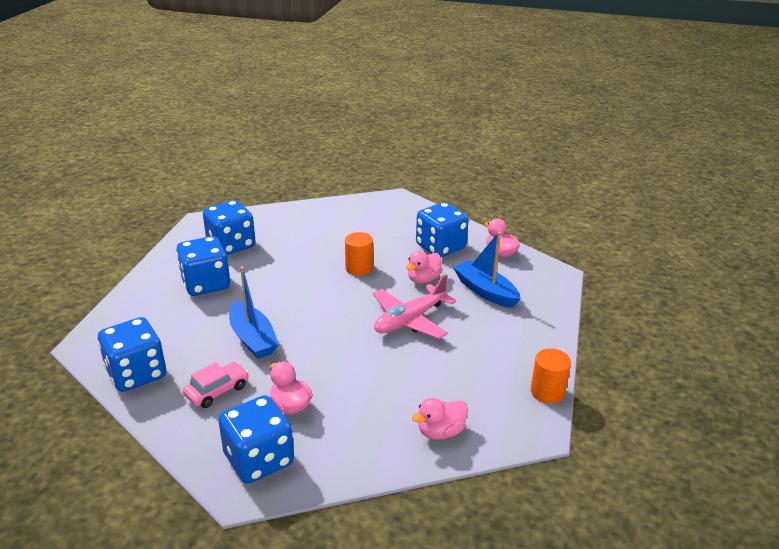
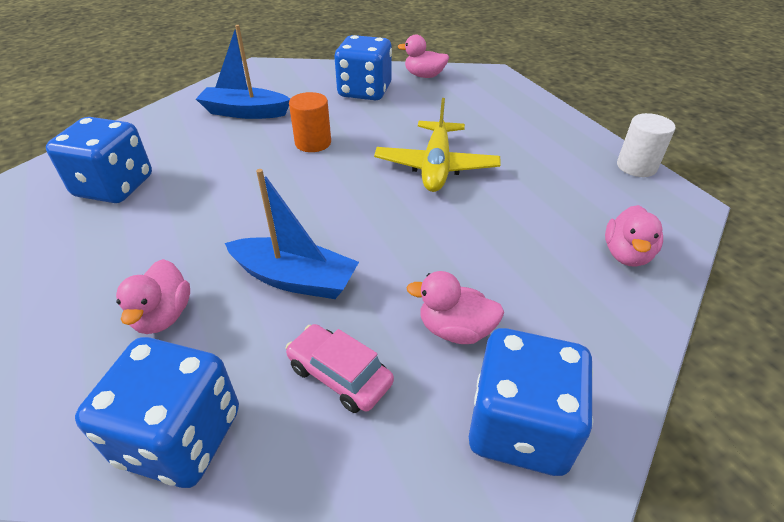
camera: 40 degrees left, 10 degrees up
blue dice [176,236,230,296] -> none
pink car [183,362,249,408] -> pink car turned 60 degrees counterclockwise [286,324,394,413]
pink plane [373,274,456,339] -> yellow plane [374,98,501,192]
pink duck [406,251,443,284] -> pink duck moved to [116,259,190,334]
blue boat [453,232,521,308] -> blue boat moved to [196,25,290,119]
orange cylinder [531,348,571,404] -> white cylinder [617,113,676,177]

